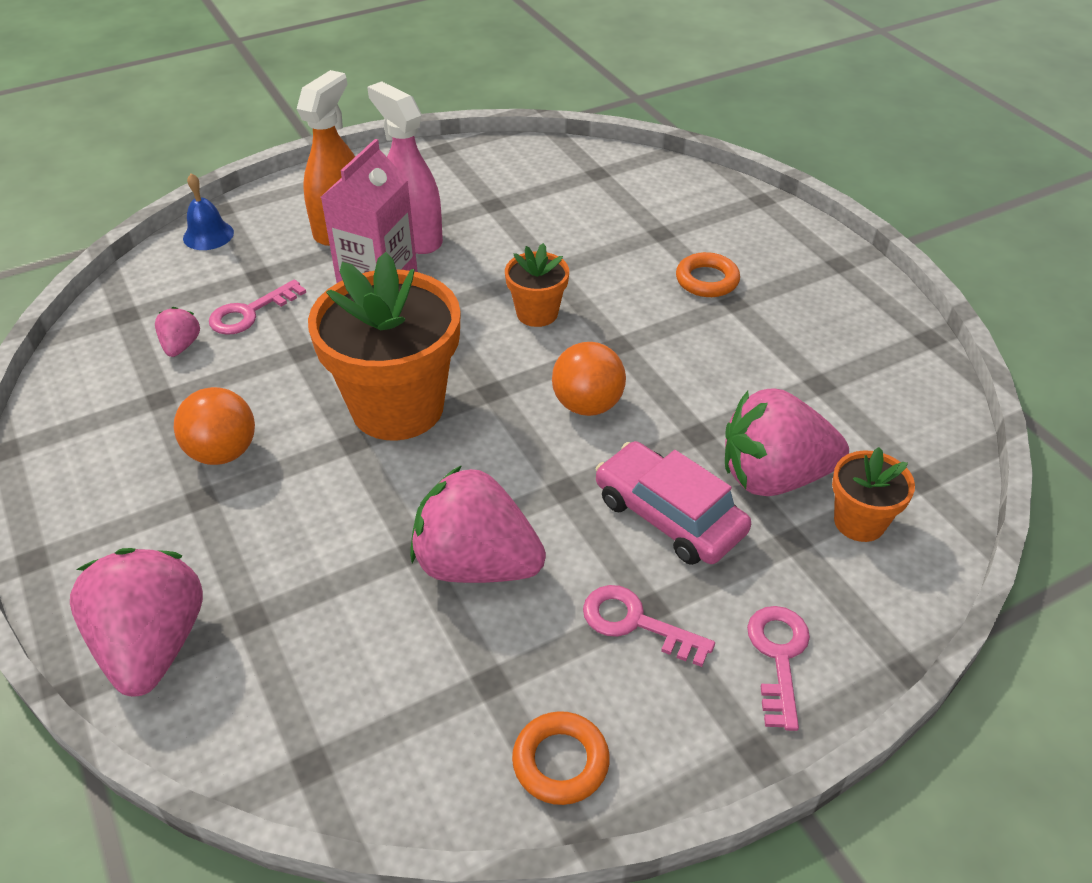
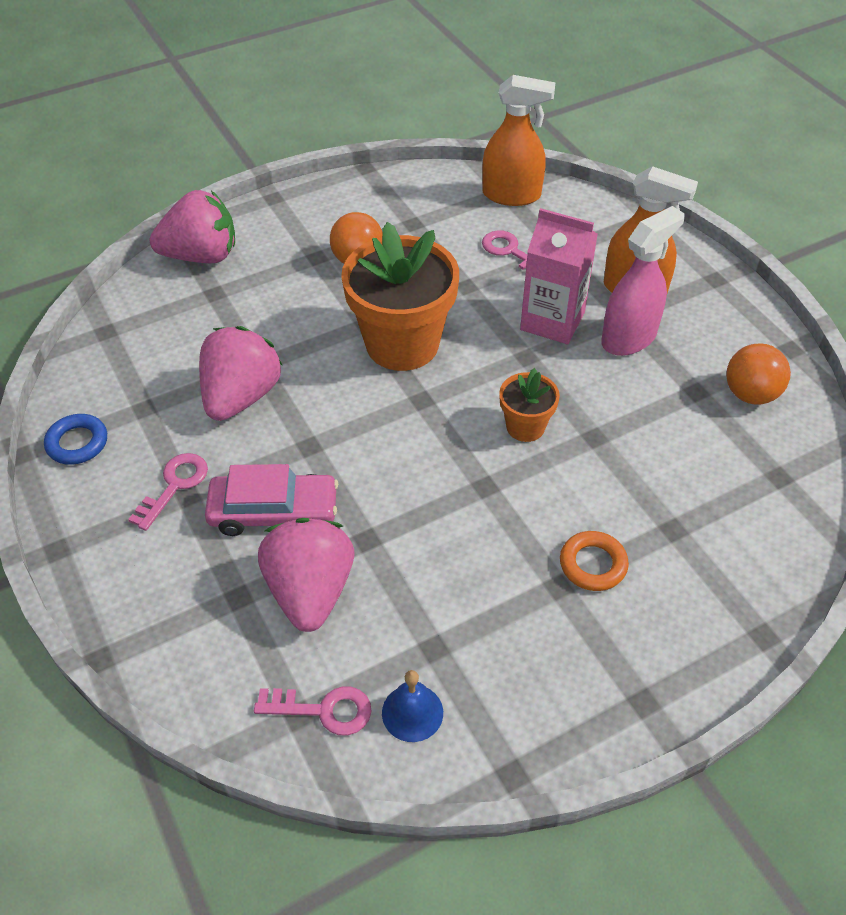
camera: 90 degrees right, 5 degrees up
pink strawberry [155,307,200,357] -> none
blue bell [183,173,234,250] -> blue bell moved to [382,670,443,742]
orange ring [512,711,610,805] -> blue ring [44,414,107,465]
orange ball [552,342,626,416] -> orange ball moved to [726,343,791,405]
pink car [596,441,751,565] -> pink car turned 45 degrees clockwise [205,464,338,536]
pink key [747,606,810,731] -> pink key moved to [254,686,372,736]
orange flower pot [832,447,915,542] -> none
none -> orange spray bottle [482,75,556,206]

